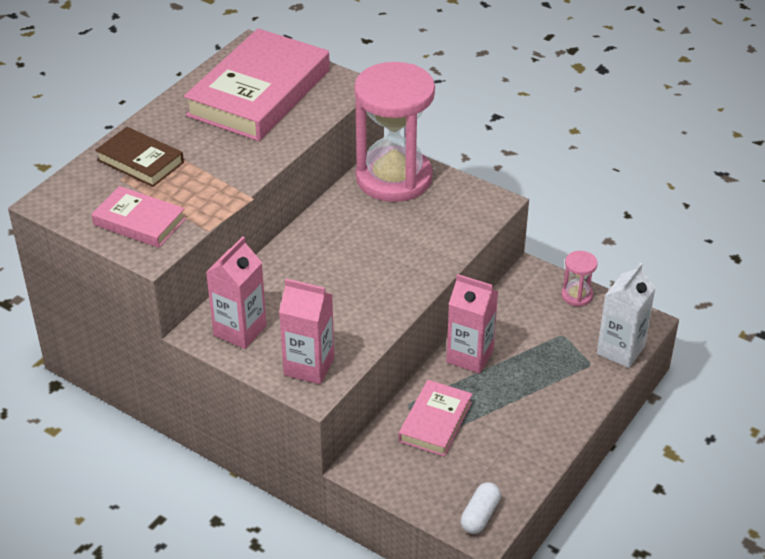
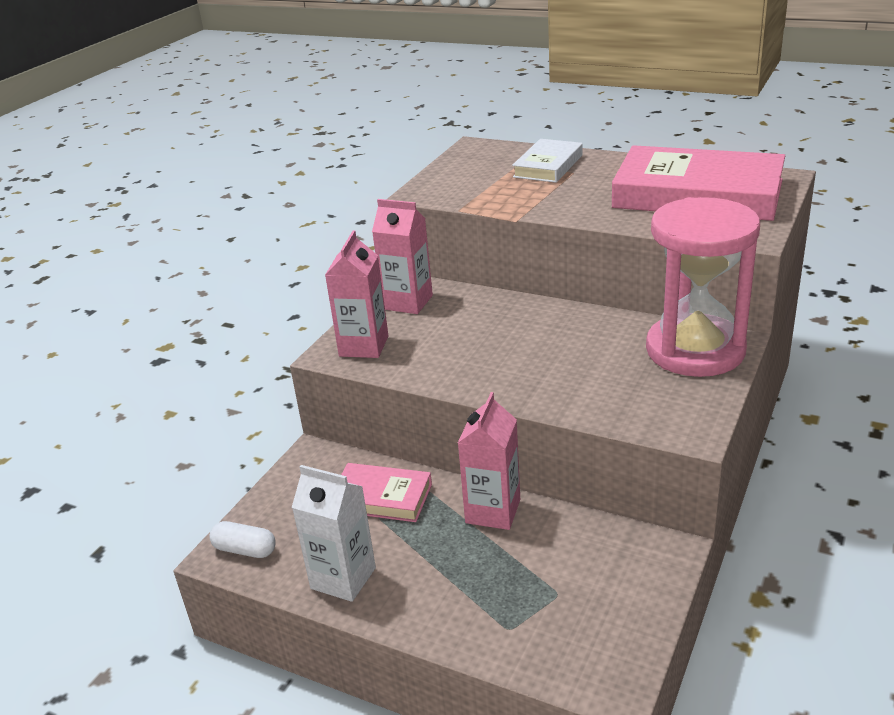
camera: 85 degrees right, 10 degrees down
pink book [92,186,186,248] -> none
brown book [95,127,184,187] -> white book [512,139,583,183]
pink hourglass [561,251,597,306] -> none
white carton [597,263,656,368] -> white carton moved to [292,465,376,602]

